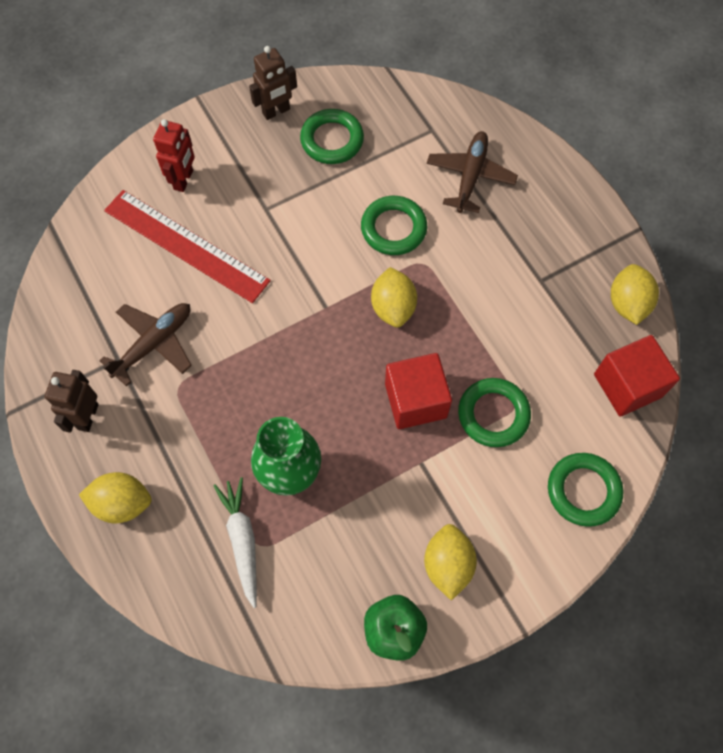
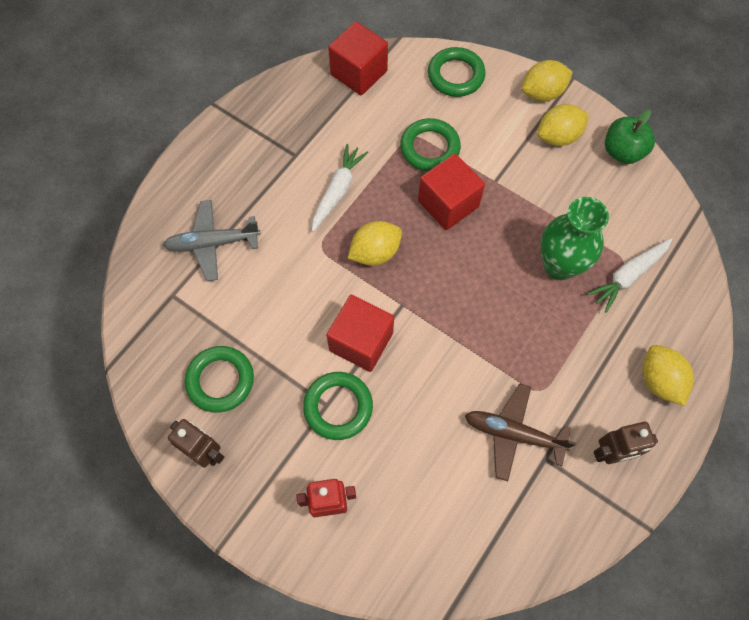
camera: 115 degrees left, 0 degrees up
red ruler [104,190,271,303] -> none
green ring [361,196,427,255] -> green ring moved to [303,372,373,440]
brown plane [427,131,518,213] -> grey plane [163,200,261,281]
yellow lemon [611,264,659,325] -> yellow lemon moved to [521,60,573,101]
none -> white carrot [312,144,369,232]
none -> red cube [326,295,394,372]

